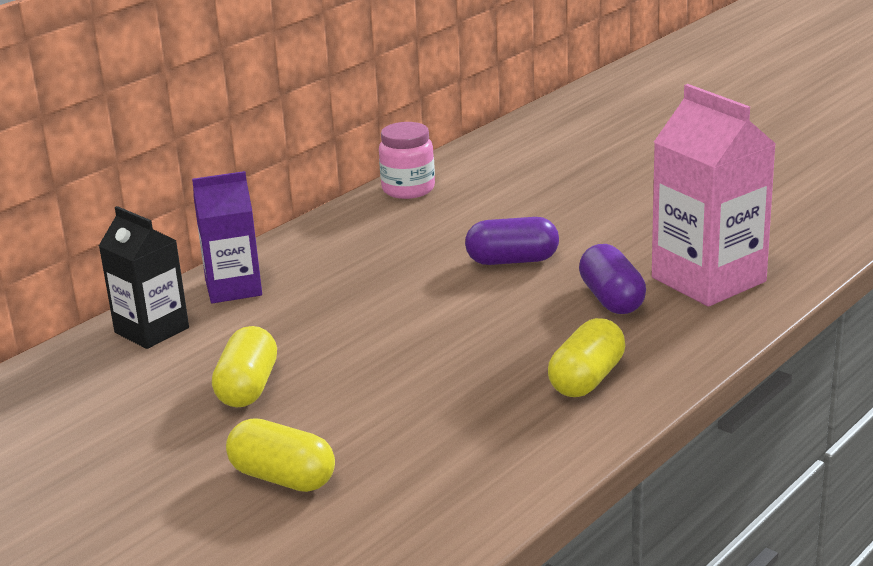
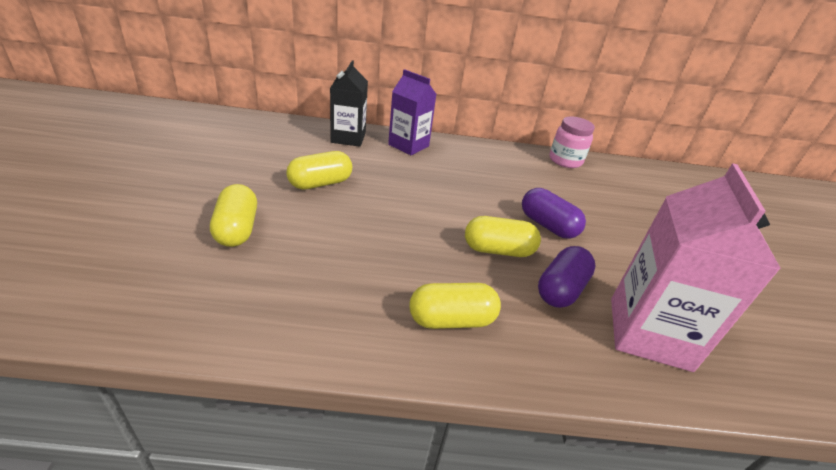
camera: 45 degrees right, 10 degrees up
none -> yellow capsule [465,216,541,257]

